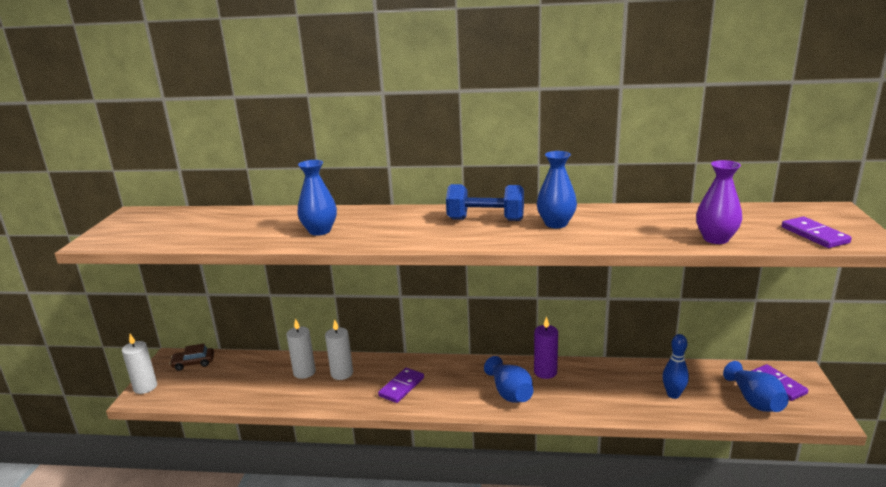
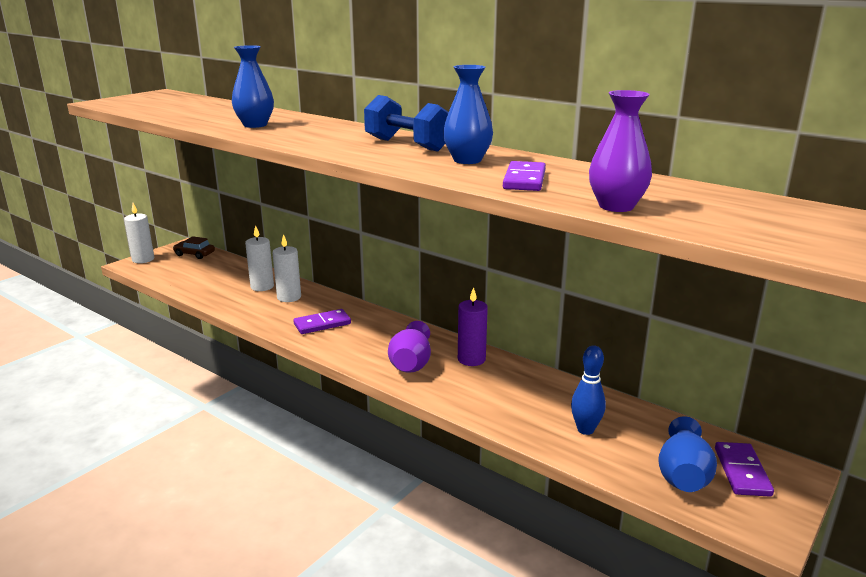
camera: 30 degrees right, 0 degrees up
blue vase [484,356,533,403] -> purple vase [388,321,431,373]
purple domino [782,217,852,248] -> purple domino moved to [503,161,546,191]

